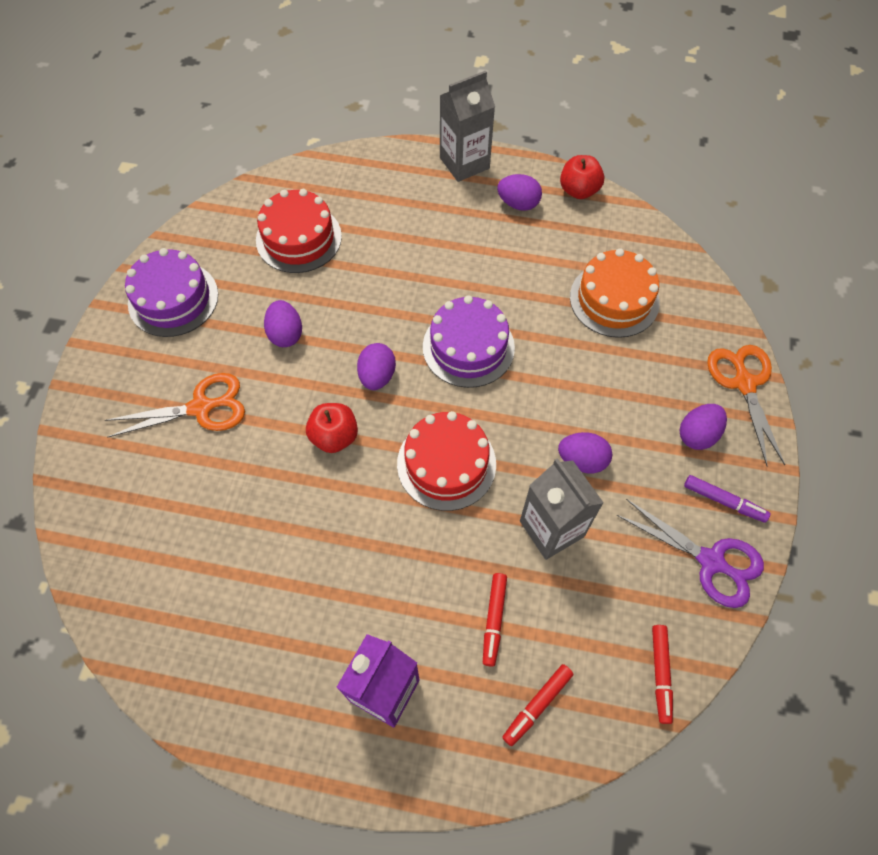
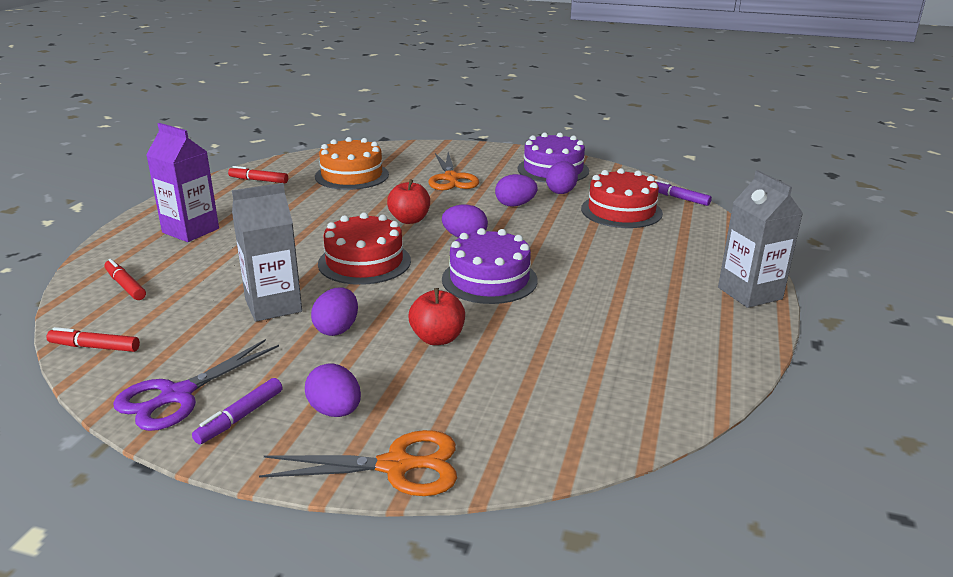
camera: 95 degrees right, 35 degrees down
red marker [483,573,507,667] -> red marker moved to [228,166,288,183]
purple egg [497,174,542,211] -> purple egg moved to [546,161,578,194]
red apple [560,155,605,199] -> red apple moved to [408,288,465,345]
orange cake [570,248,660,338] -> orange cake moved to [315,137,389,190]
none -> purple marker [655,179,712,206]

